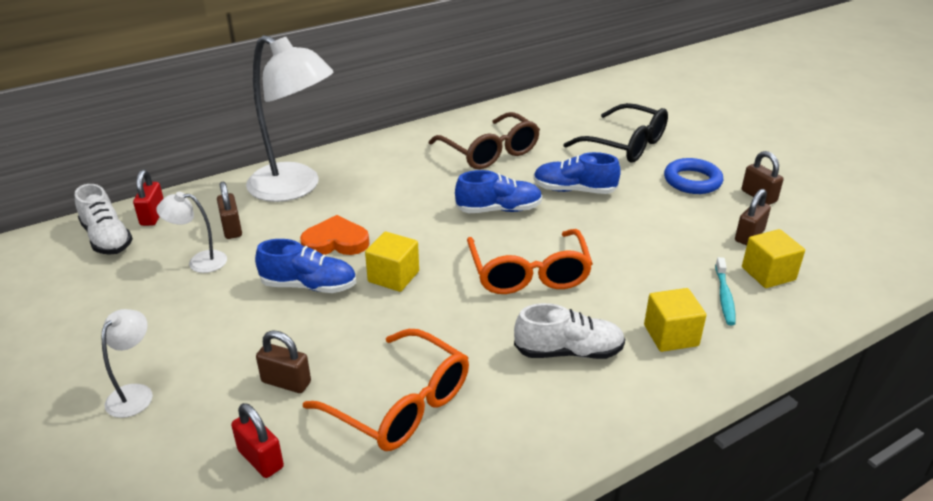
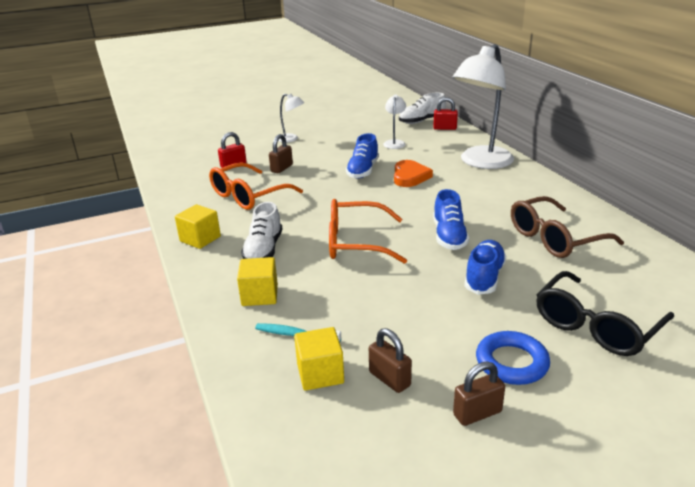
camera: 100 degrees right, 5 degrees down
brown padlock [217,182,242,239] -> none
yellow cube [365,231,419,292] -> yellow cube moved to [175,204,221,249]

